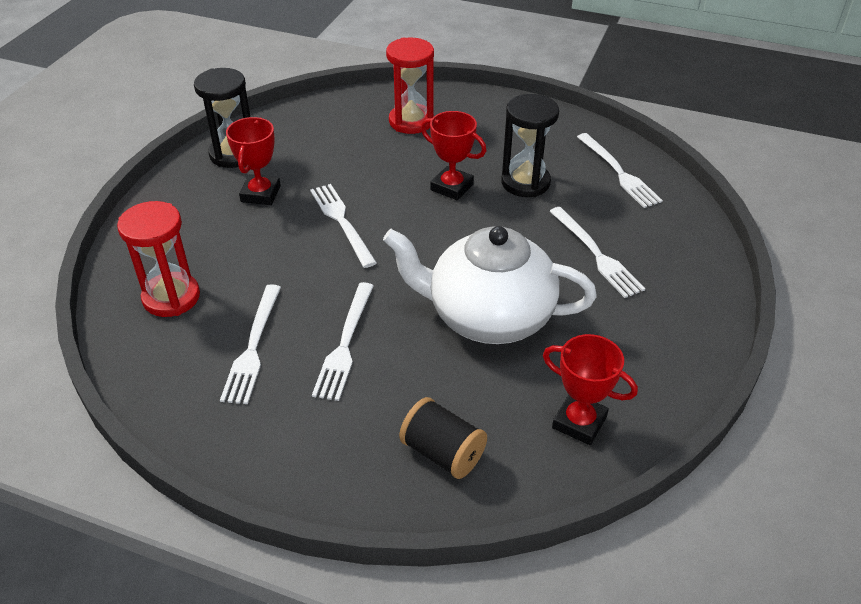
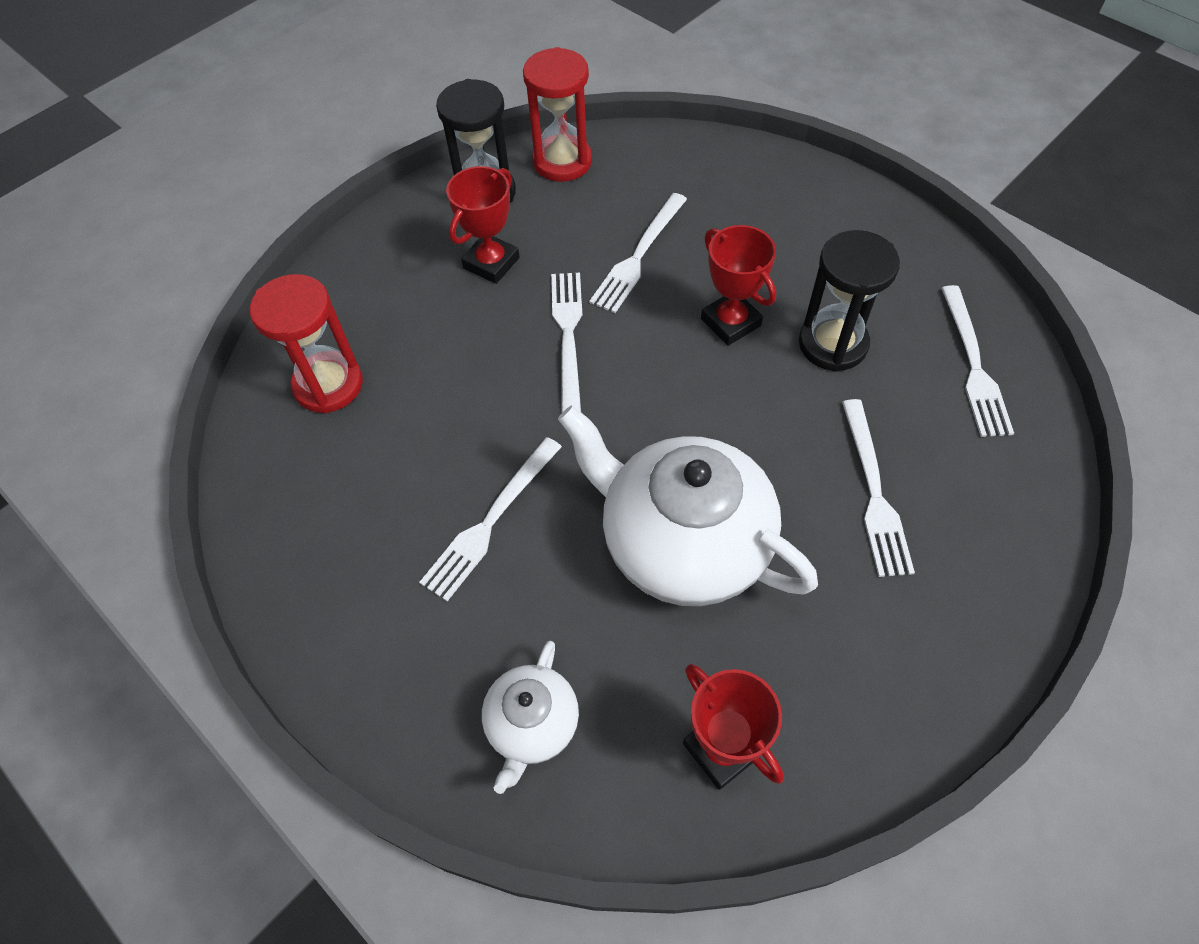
camera: 25 degrees right, 15 degrees up
white fork [220,284,281,404] -> white fork moved to [589,193,687,313]
red hourglass [386,37,434,134] -> red hourglass moved to [523,47,592,182]
black spool [399,397,487,479] -> white teapot [482,641,579,794]

